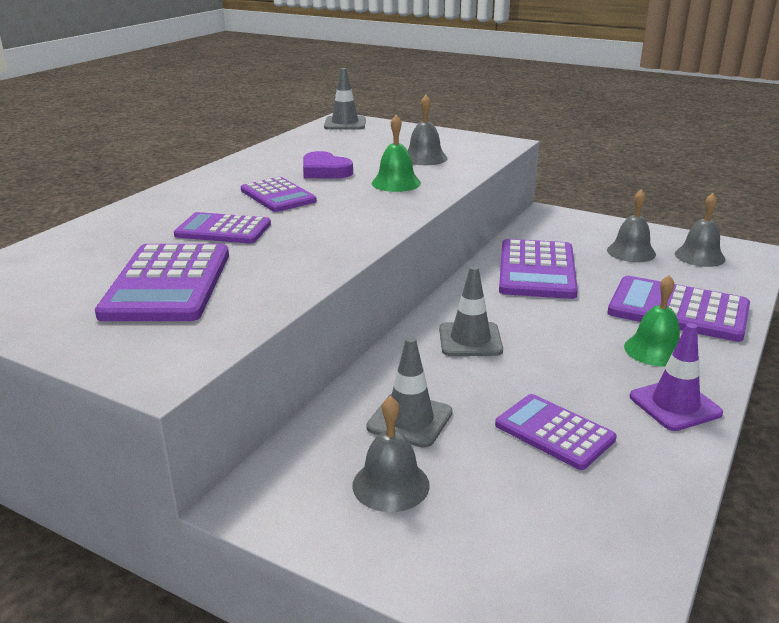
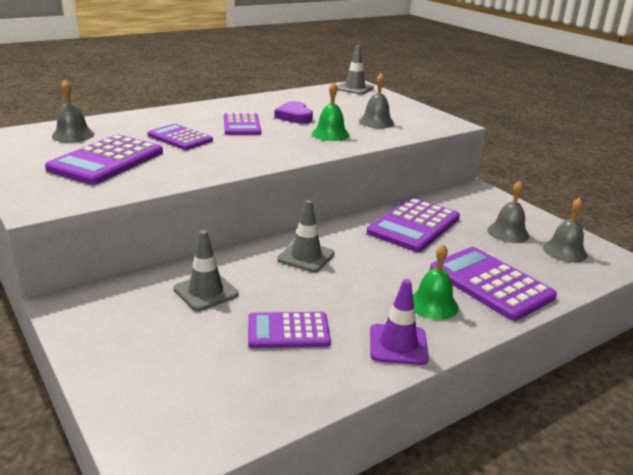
camera: 25 degrees right, 0 degrees up
grey bell [352,396,430,512] -> grey bell moved to [52,80,94,143]
purple calculator [495,394,617,470] -> purple calculator turned 75 degrees counterclockwise [248,312,331,348]

